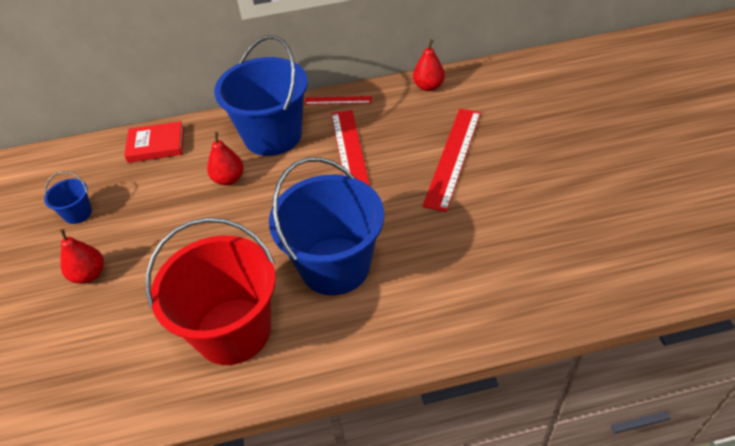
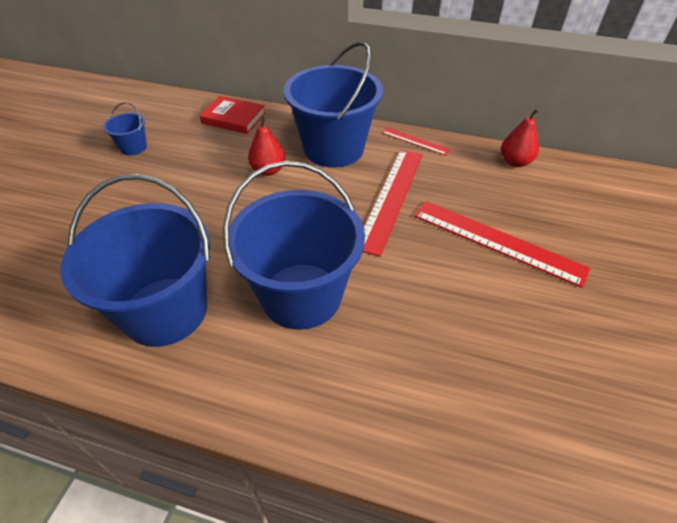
camera: 25 degrees right, 0 degrees up
red pear [60,229,104,284] -> none
red bucket [146,218,276,365] -> blue bucket [61,174,210,347]
red ruler [422,109,481,212] -> red ruler turned 75 degrees clockwise [414,201,591,288]

